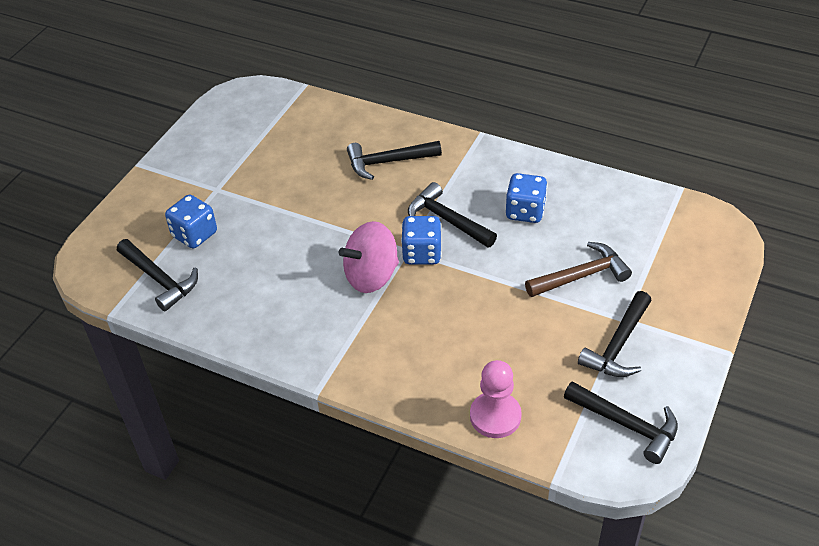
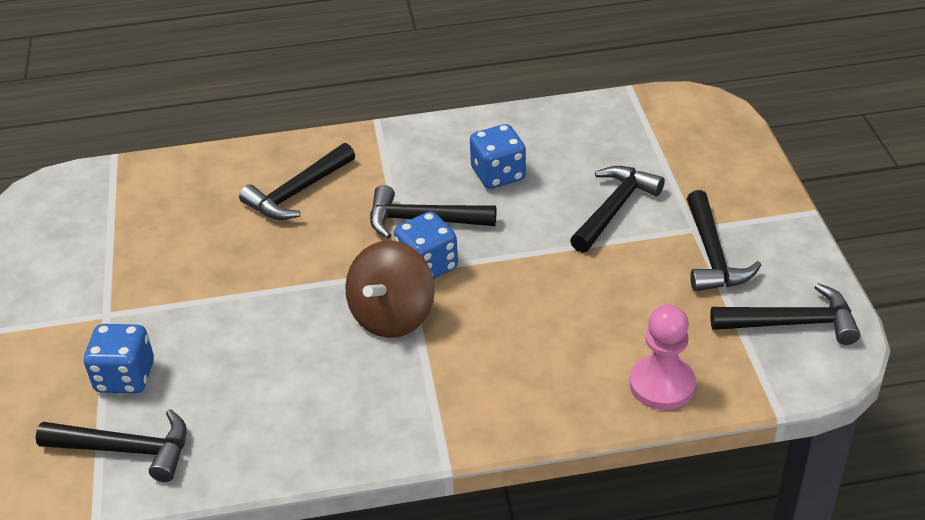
camera: 35 degrees left, 5 degrees down
pink spinning top [339,221,399,293] -> brown spinning top [345,240,435,338]
brown hammer [525,242,632,297] -> black hammer [570,166,665,253]

